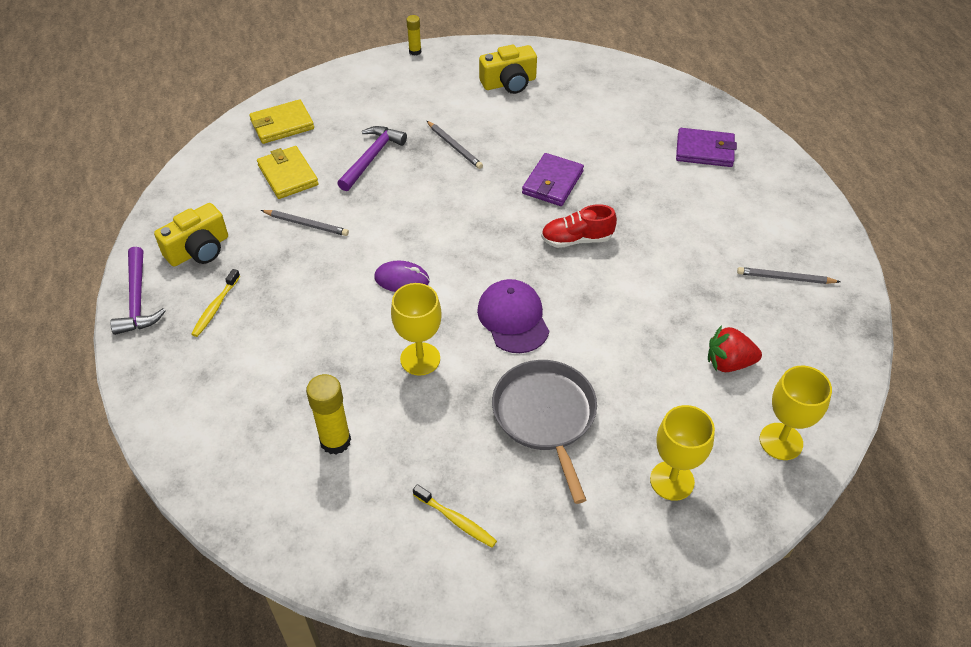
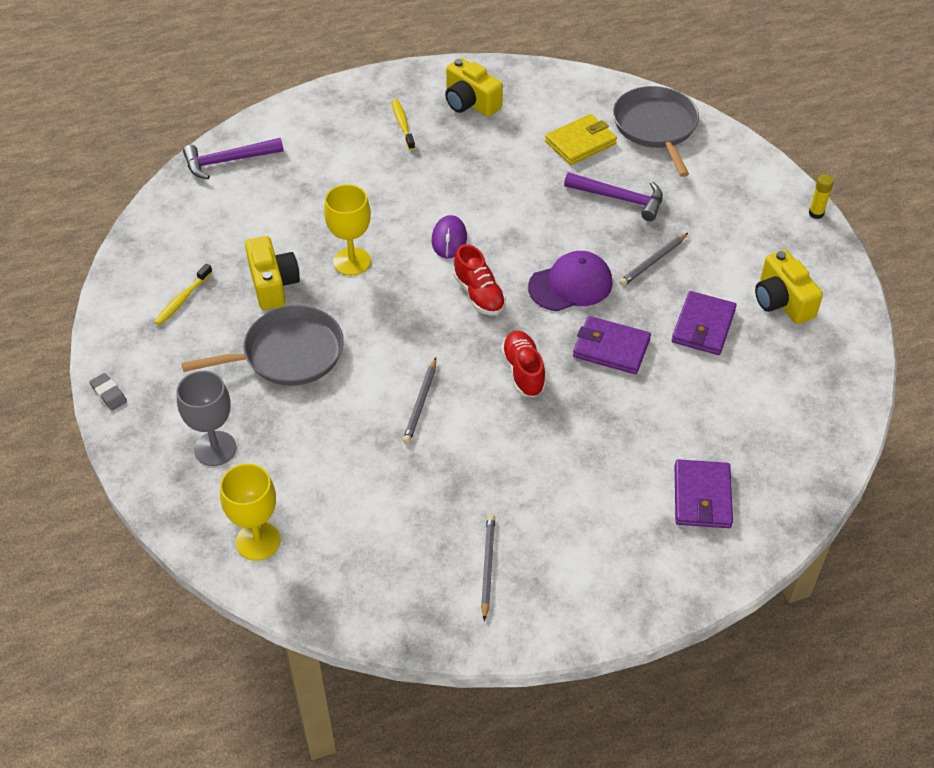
camera: 85 degrees right, 0 degrees up
purple hammer [110,247,166,335] -> purple hammer moved to [183,138,284,179]
yellow toothbrush [191,269,240,337] -> yellow toothbrush turned 60 degrees clockwise [392,99,415,150]
yellow wallet [249,99,314,144] -> grey pan [613,86,699,177]
grey pencil [261,210,349,236] -> grey pencil moved to [403,358,436,444]
yellow glue stick [306,374,351,455] -> none
purple cap [477,279,549,353] -> purple cap moved to [528,251,613,311]
yellow goblet [650,405,715,501] -> grey goblet [176,371,237,466]
red strawberry [708,325,762,372] -> none
none -> grey eraser [90,373,127,411]
none -> yellow camera [245,236,300,310]
none -> red shoe [453,244,506,315]
none -> purple wallet [672,291,737,355]

